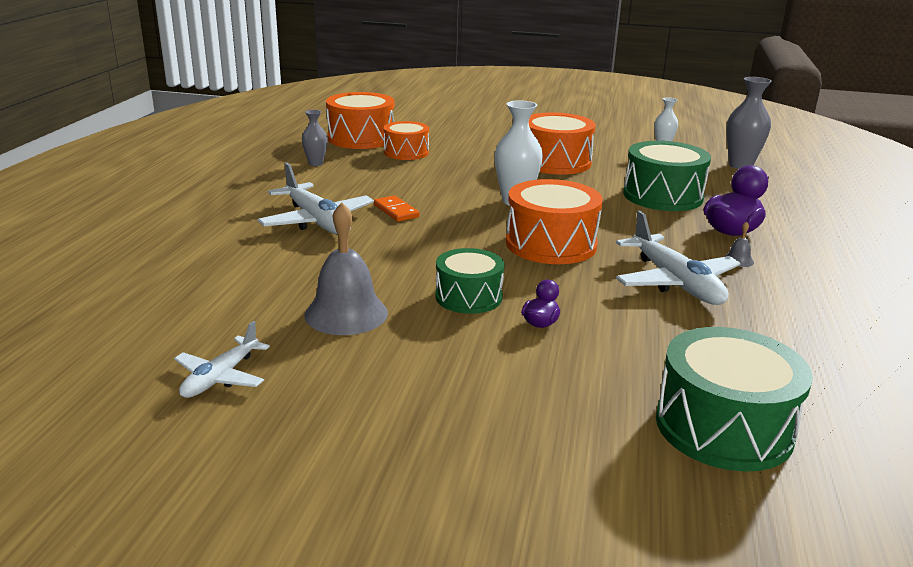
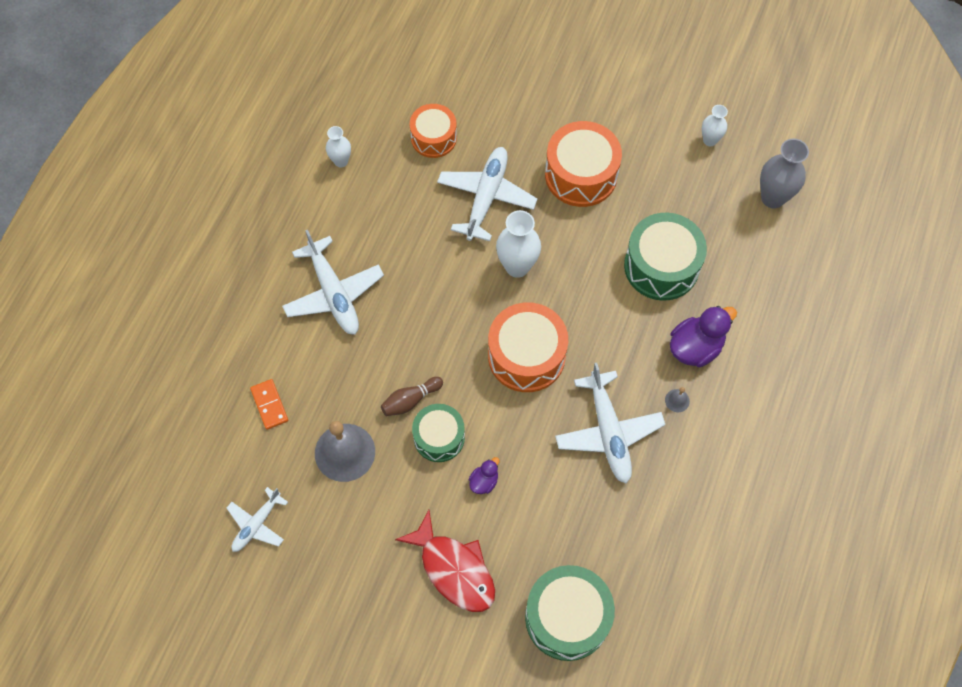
camera: 10 degrees right, 40 degrees up
grey vase [302,110,328,166] -> white vase [326,126,351,168]
orange drum [326,92,395,149] -> none
orange domino [374,196,420,222] -> orange domino moved to [250,379,288,430]
none -> brown bowling pin [381,377,443,416]
none -> red fish [395,510,495,612]
none -> white plane [437,147,537,241]

